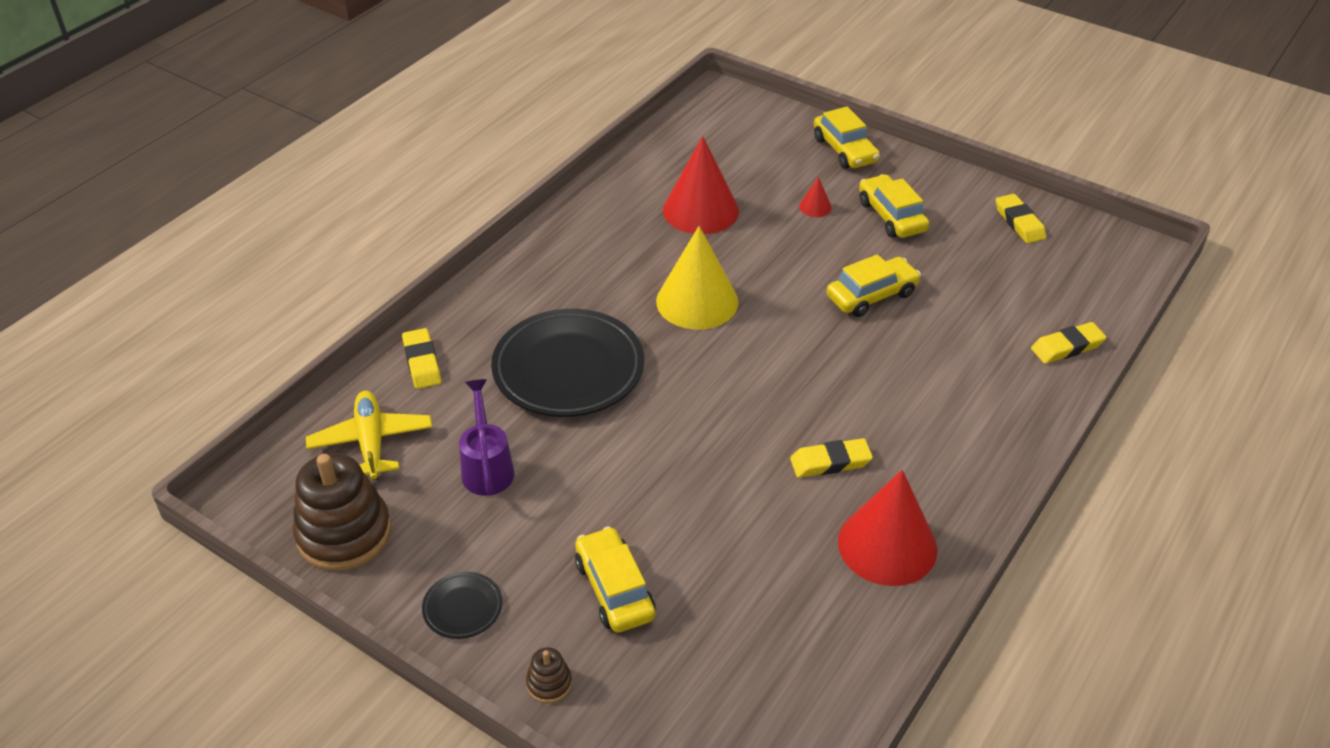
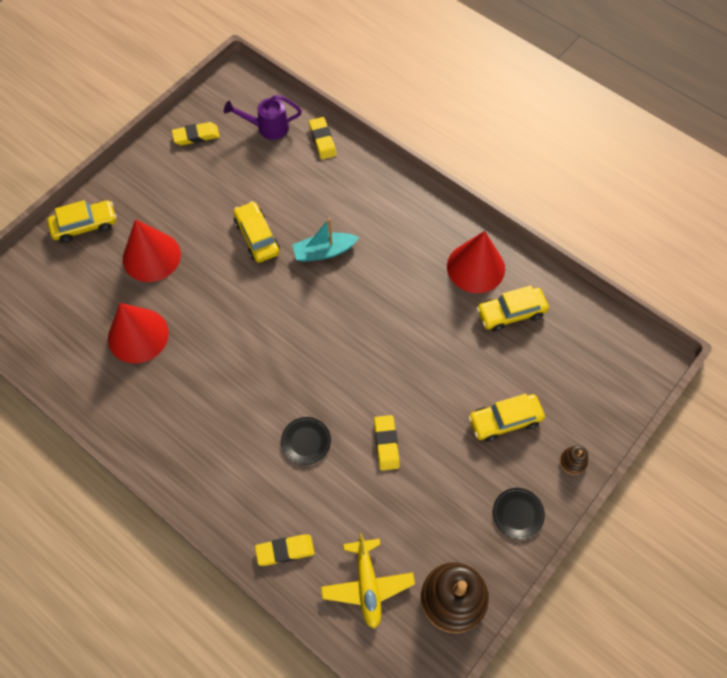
camera: 85 degrees left, 20 degrees up
yellow plane [306,391,432,480] -> yellow plane turned 90 degrees counterclockwise [321,533,415,629]
purple watering can [459,379,515,496] -> purple watering can moved to [224,95,302,140]
black plate [491,309,644,417] -> black plate [281,417,331,465], size x0.44
yellow cone [656,226,738,329] -> none
yellow eraser [790,438,873,478] -> yellow eraser moved to [374,415,400,470]
red cone [799,177,832,217] -> red cone [123,219,181,282], size x2.35
yellow car [859,174,929,238] -> yellow car moved to [477,285,549,332]
none -> turquoise boat [292,218,359,262]

